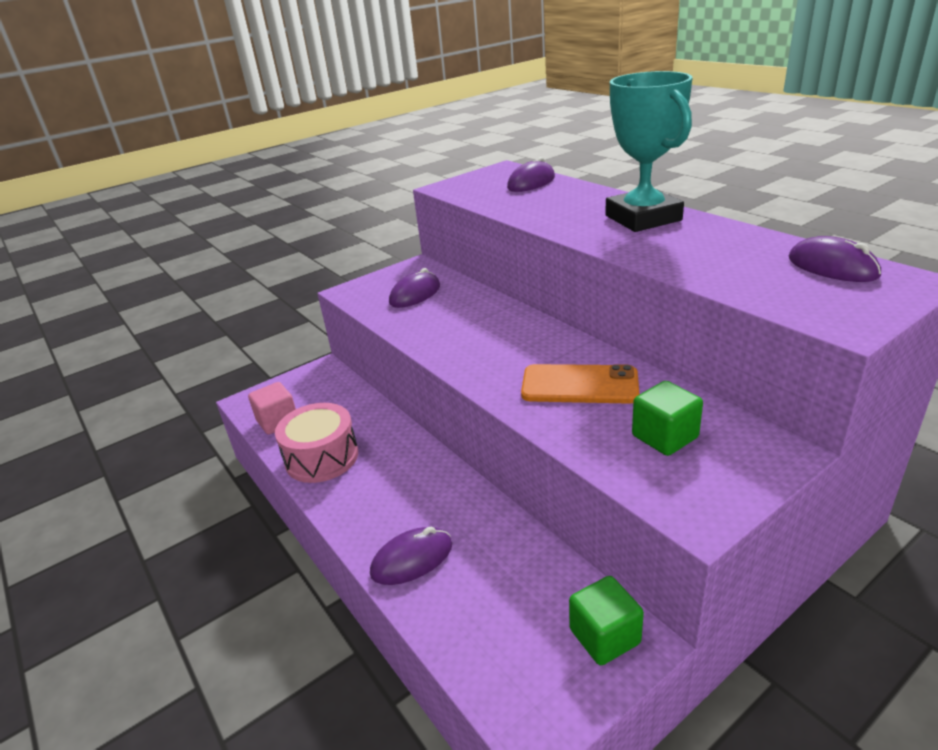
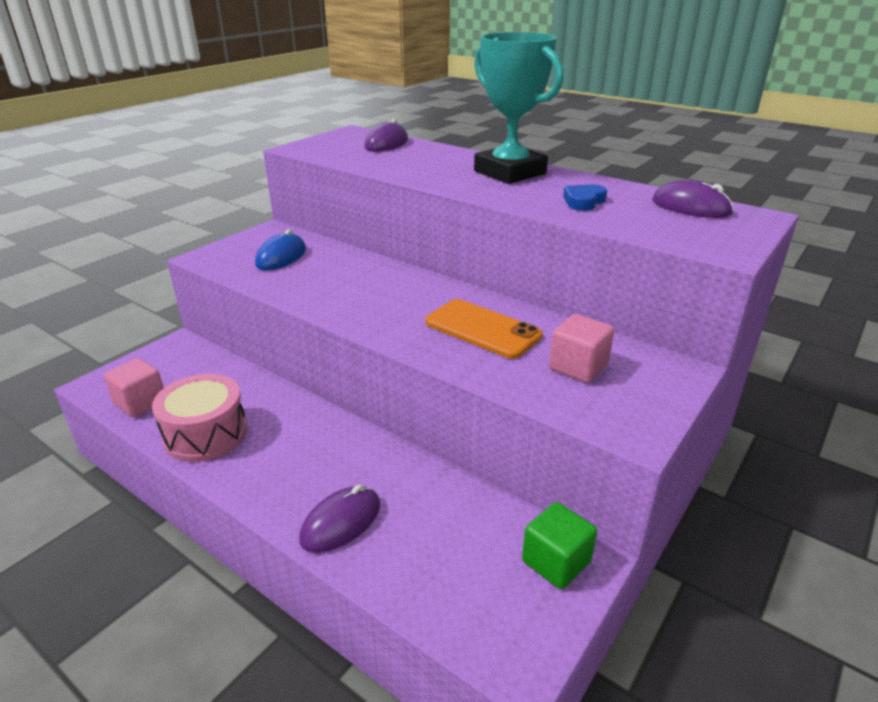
camera: 20 degrees left, 0 degrees up
purple mouse [389,268,440,308] -> blue mouse [255,229,306,270]
orange phone [521,364,639,404] -> orange phone turned 45 degrees clockwise [425,299,543,359]
green cube [632,381,703,456] -> pink cube [549,314,614,383]
none -> blue heart [563,184,607,211]

